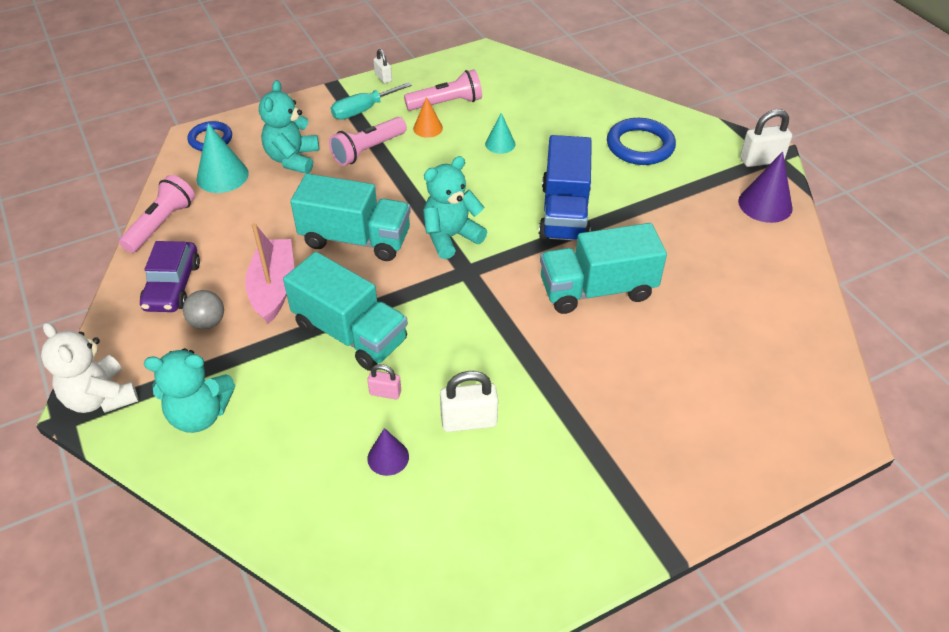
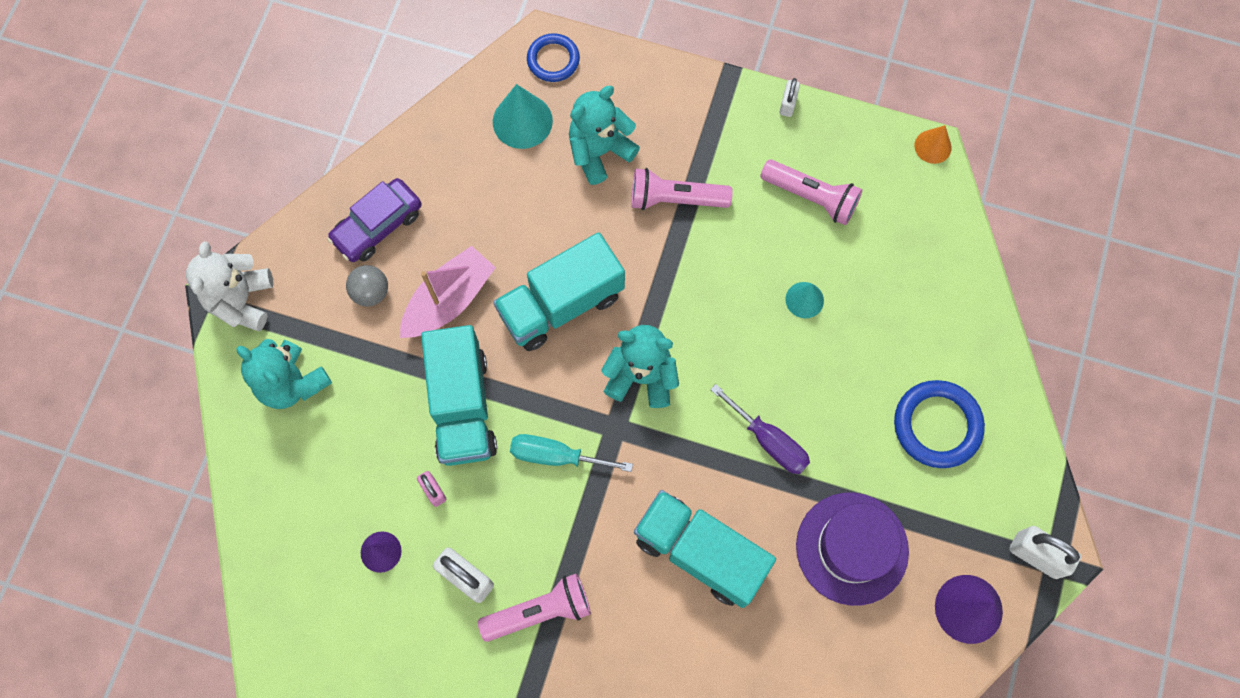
camera: 45 degrees right, 25 degrees up
pink flashlight [119,175,195,253] -> pink flashlight moved to [478,573,591,642]
turquoise truck [290,173,411,261] -> turquoise truck turned 90 degrees clockwise [493,232,625,351]
turquoise screwdriver [331,82,412,120] -> turquoise screwdriver moved to [510,434,633,472]
orange cone [413,97,443,138] -> orange cone moved to [915,125,952,164]
blue truck [539,135,592,241] -> purple screwdriver [710,384,810,474]
none -> purple hat [796,492,909,606]

